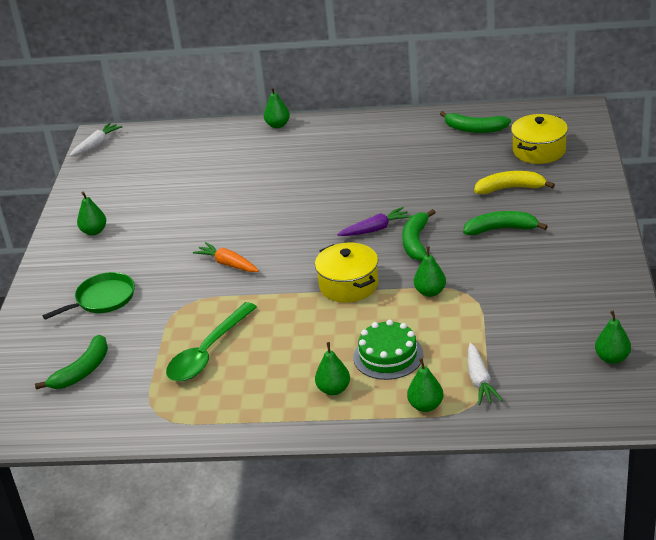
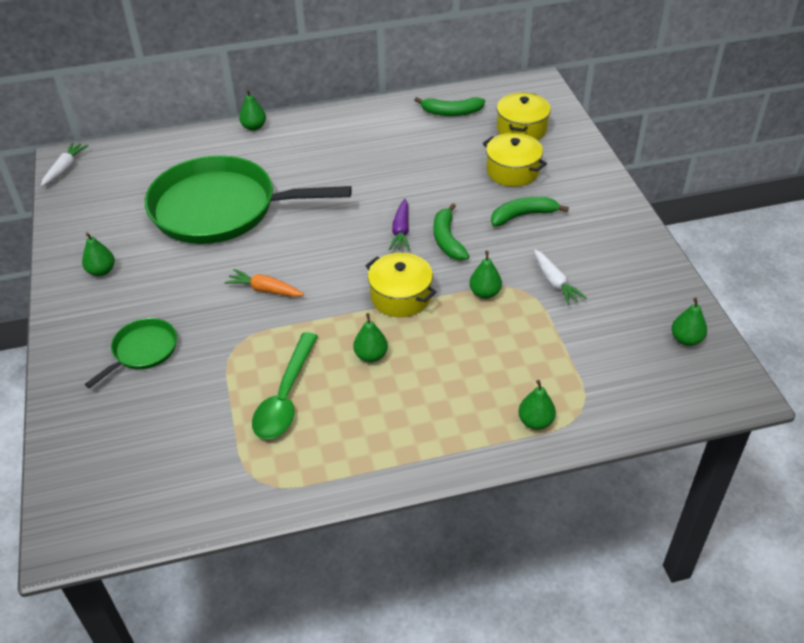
camera: 20 degrees left, 10 degrees up
green banana [35,335,108,389] -> none
green pear [315,342,350,395] -> green pear moved to [353,313,388,362]
purple carrot [337,207,411,236] -> purple carrot turned 135 degrees clockwise [389,199,410,251]
green cake [353,320,424,380] -> none
white carrot [468,343,503,405] -> white carrot moved to [534,250,587,305]
yellow banana [474,171,555,194] -> yellow pot [483,133,547,187]
none -> green pan [145,155,352,244]

